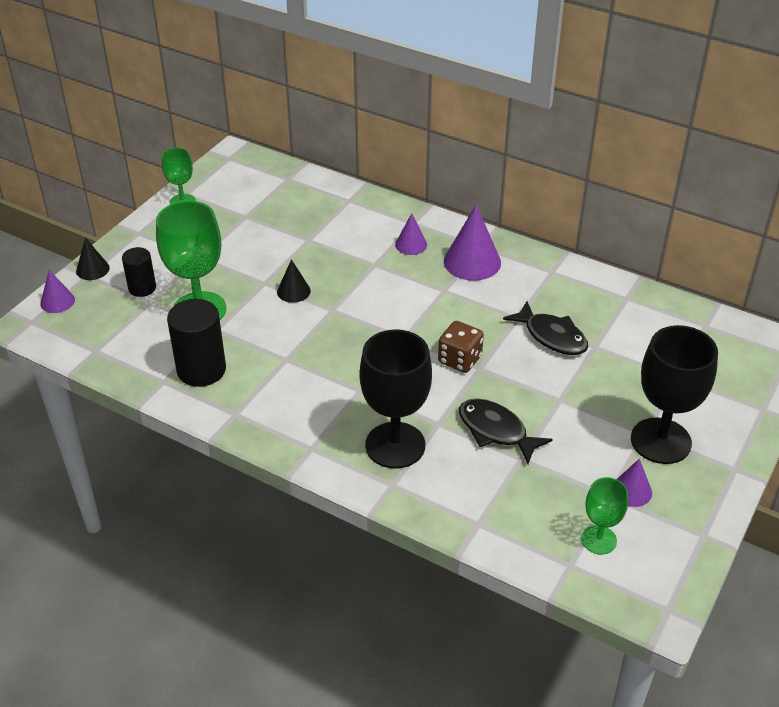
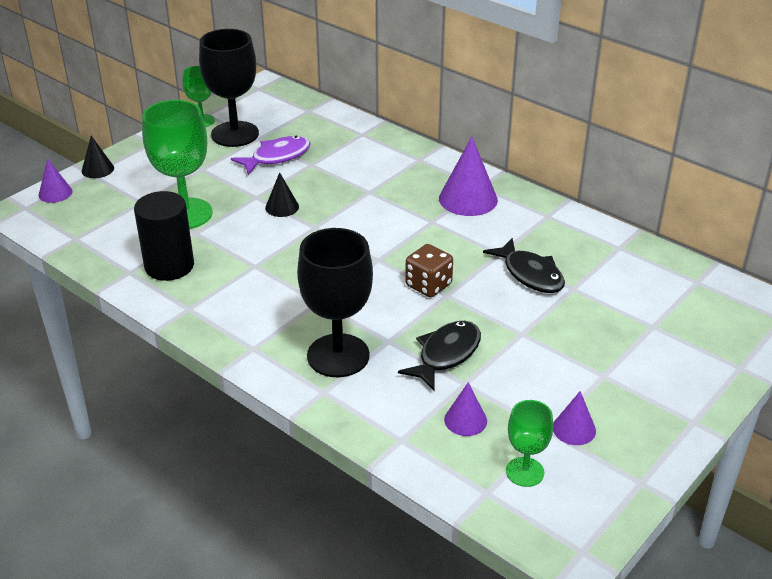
camera: 10 degrees right, 5 degrees down
black cylinder [122,247,156,297] -> none
purple cone [395,213,427,255] -> purple cone moved to [444,382,487,436]
black fish [459,398,553,464] -> black fish turned 75 degrees clockwise [398,321,481,390]
black goblet [631,325,718,464] -> black goblet moved to [199,29,259,147]
none -> purple fish [231,136,310,175]

